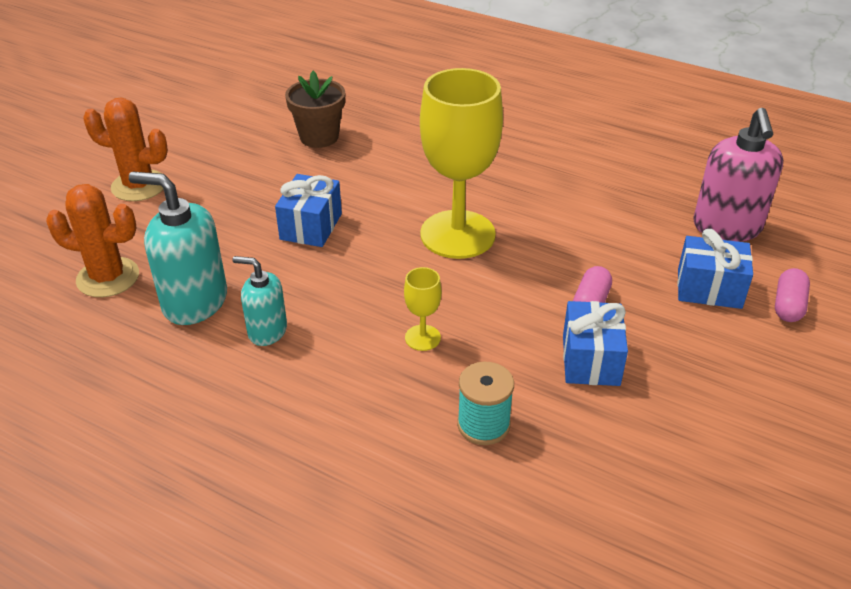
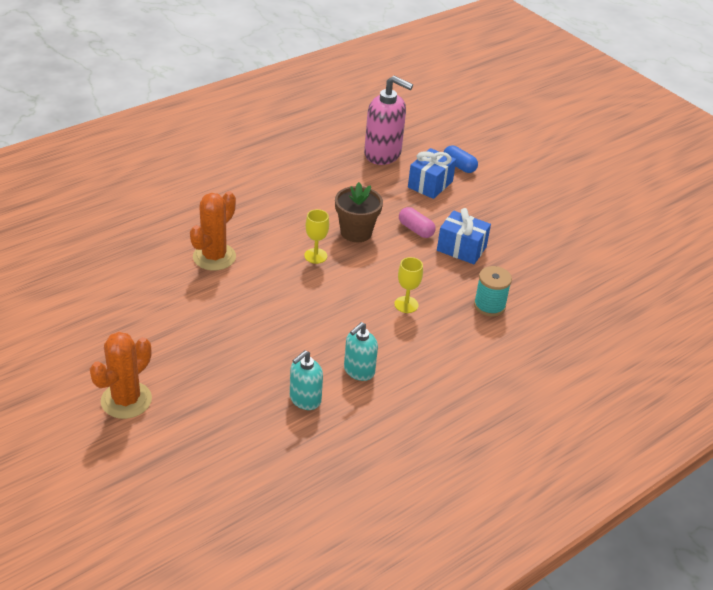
camera: 70 degrees left, 0 degrees up
orange cactus [46,184,139,297] -> orange cactus moved to [190,191,236,271]
turquoise soap dispenser [129,172,227,325] -> turquoise soap dispenser [290,350,323,410], size x0.60
blue gift [275,174,342,247] -> none
brown flower pot [285,71,345,148] -> brown flower pot moved to [335,182,383,242]
yellow goblet [420,68,503,259] -> yellow goblet [304,209,329,264], size x0.42
pink capsule [775,268,810,322] -> blue capsule [444,145,478,173]

